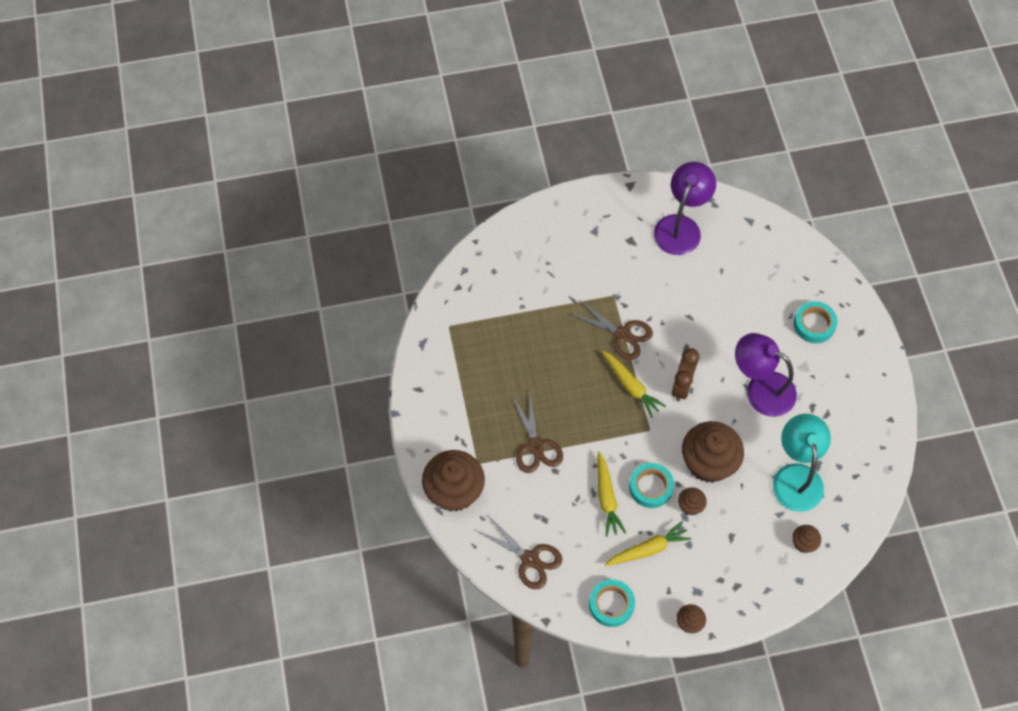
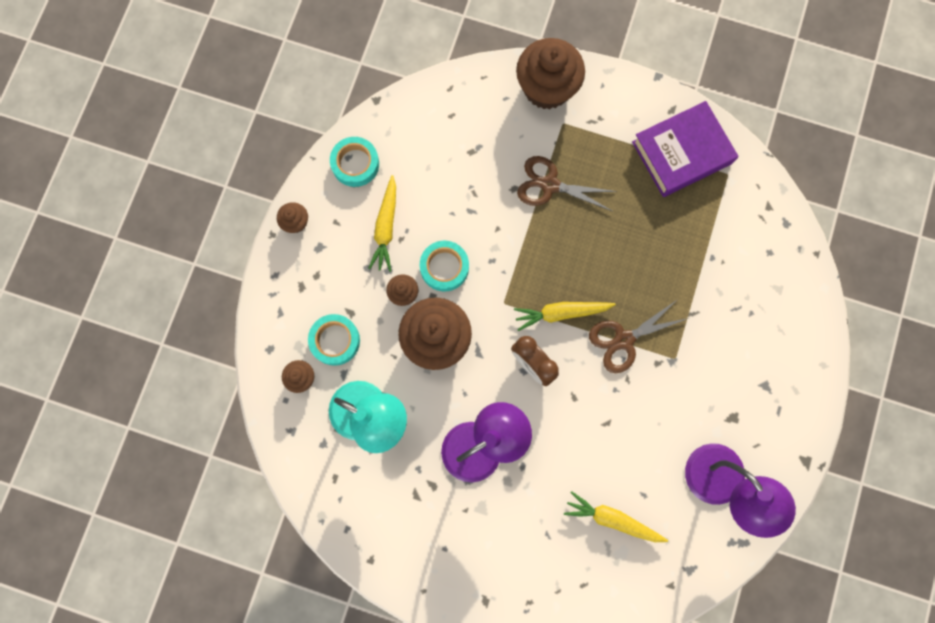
camera: 120 degrees right, 15 degrees up
brown scissors [476,515,562,589] -> none
yellow carrot [597,451,626,537] -> yellow carrot moved to [564,491,668,542]
turquoise tape [794,301,837,343] -> turquoise tape moved to [308,314,360,366]
none -> purple book [632,101,739,197]

